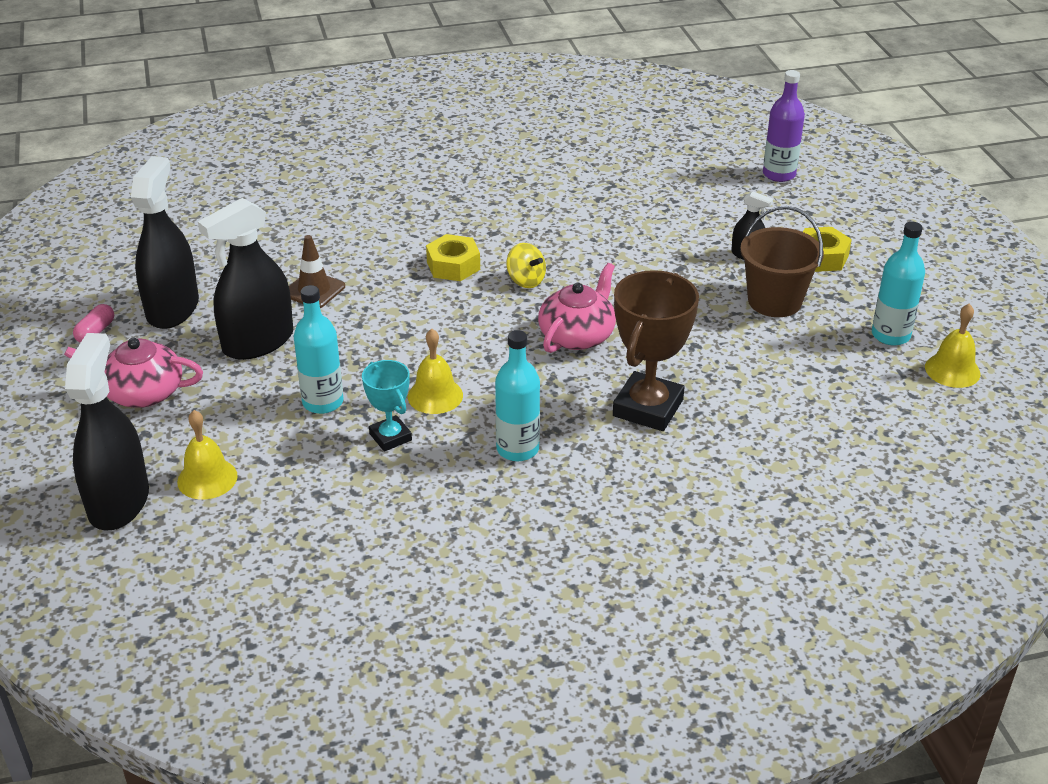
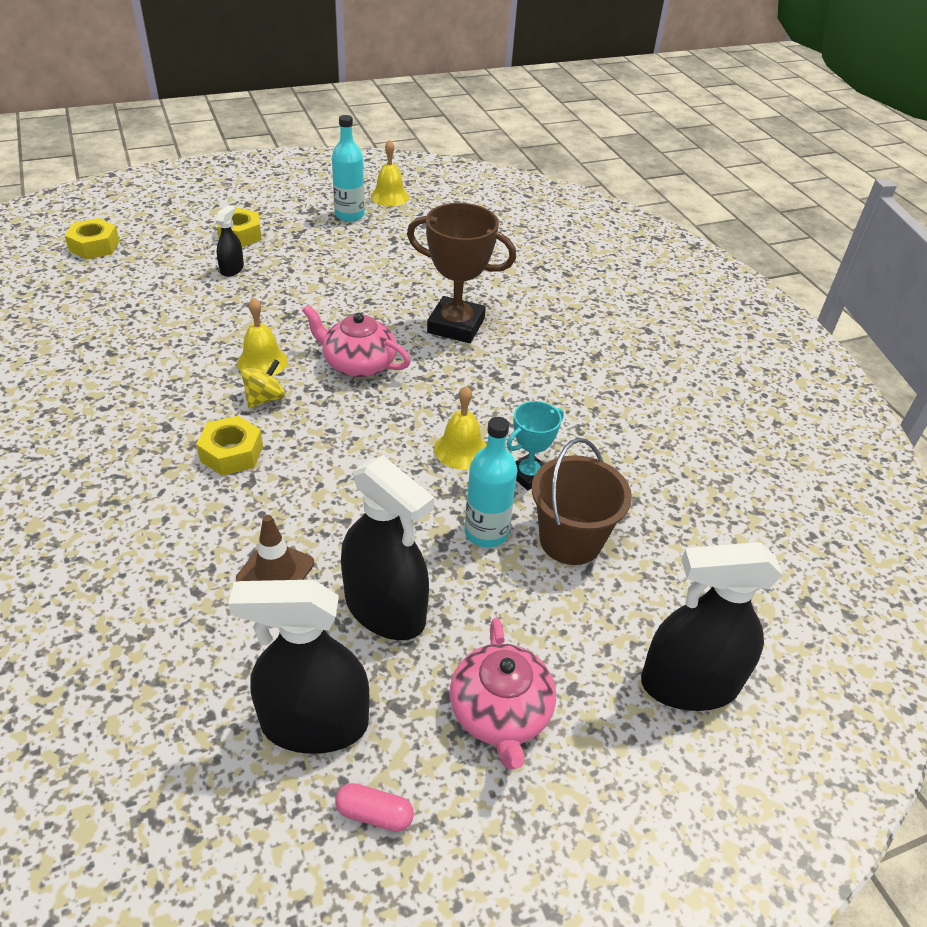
camera: 100 degrees left, 5 degrees up
yellow bell [177,410,238,499] -> yellow bell moved to [237,298,288,376]
turquoise bottle [495,330,540,461] -> none
brown bucket [740,206,824,317] -> brown bucket moved to [532,438,632,565]
purple bottle [763,70,805,182] -> yellow nut [64,218,120,259]

